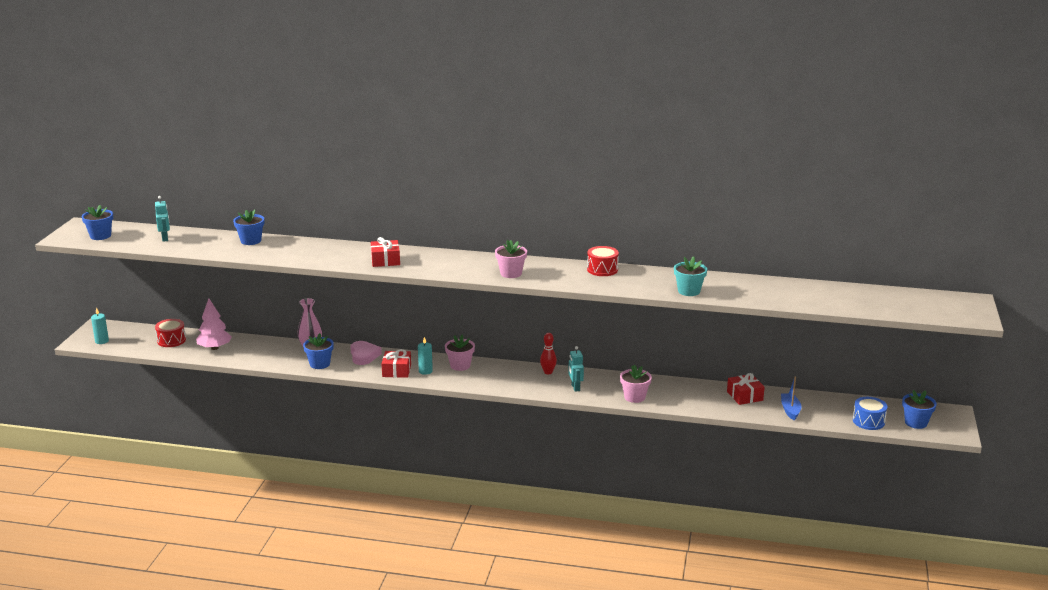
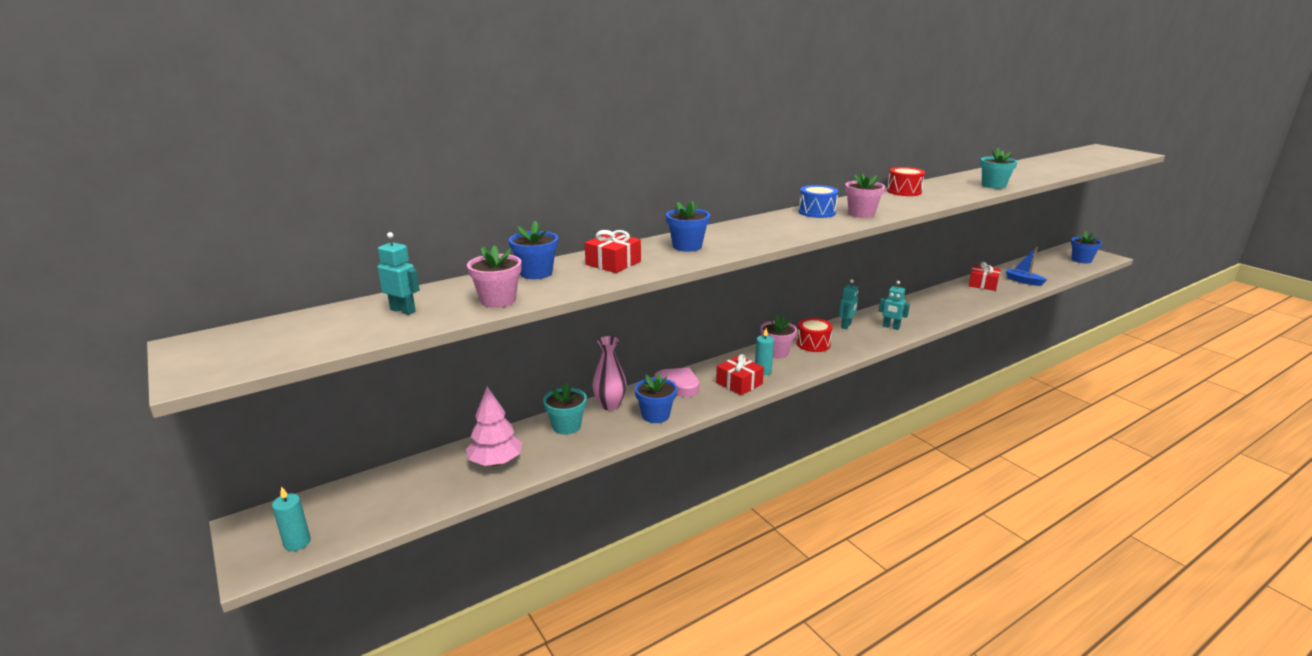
camera: 45 degrees left, 0 degrees up
blue flower pot [81,205,113,240] -> blue flower pot moved to [666,201,710,252]
red drum [155,319,186,347] -> red drum moved to [796,318,833,352]
red gift [371,237,400,267] -> red gift moved to [585,230,641,273]
red bowling pin [540,333,557,374] -> turquoise robot [839,279,858,329]
pink flower pot [620,365,652,403] -> pink flower pot moved to [467,245,522,308]
blue drum [853,397,888,430] -> blue drum moved to [799,185,838,218]
none -> turquoise flower pot [543,382,587,435]

